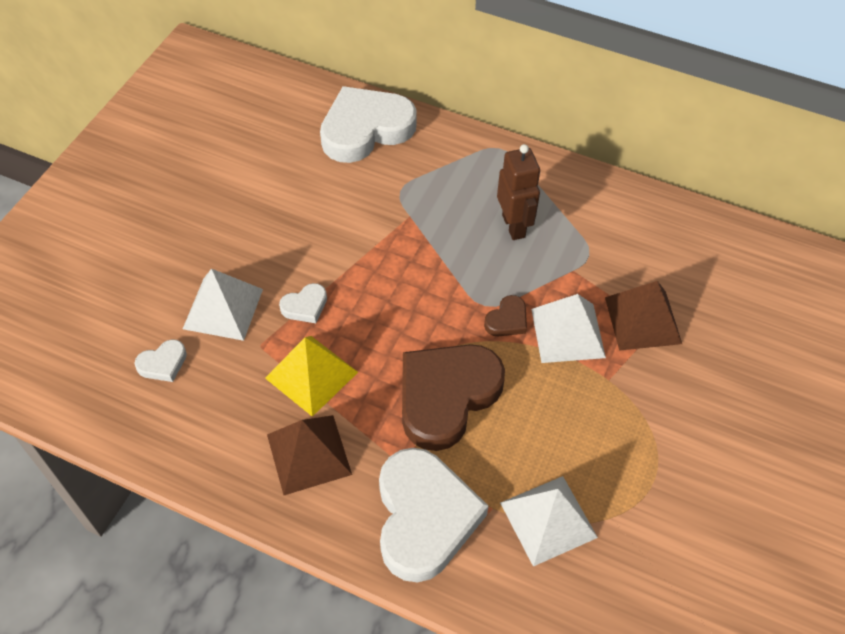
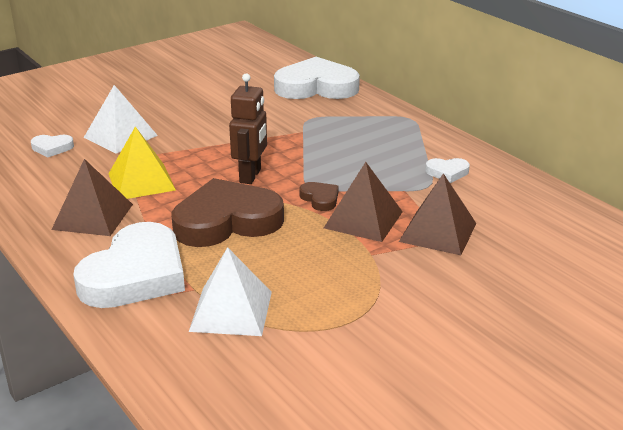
camera: 30 degrees right, 25 degrees down
white heart [279,283,327,323] -> white heart moved to [425,158,470,183]
brown heart [484,295,527,336] -> brown heart turned 105 degrees counterclockwise [299,182,338,211]
brown robot [497,144,540,240] -> brown robot moved to [229,73,267,184]
white pyramid [531,294,606,363] -> brown pyramid [324,162,403,242]

